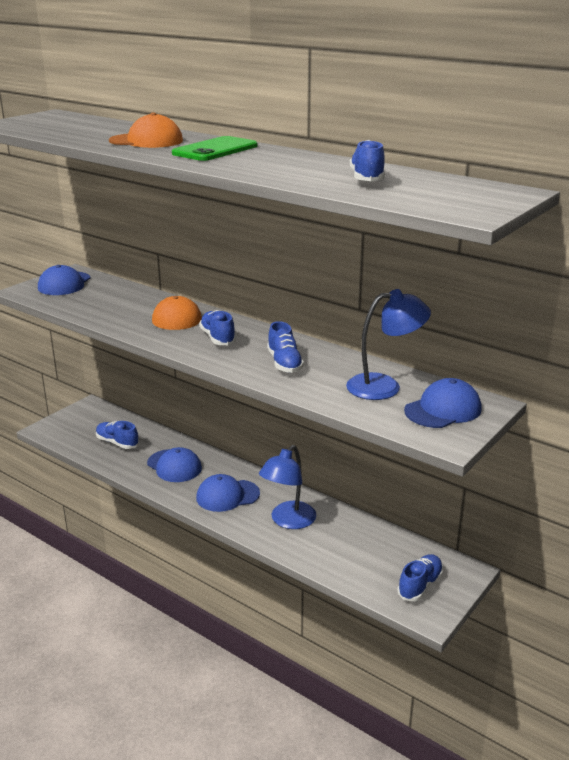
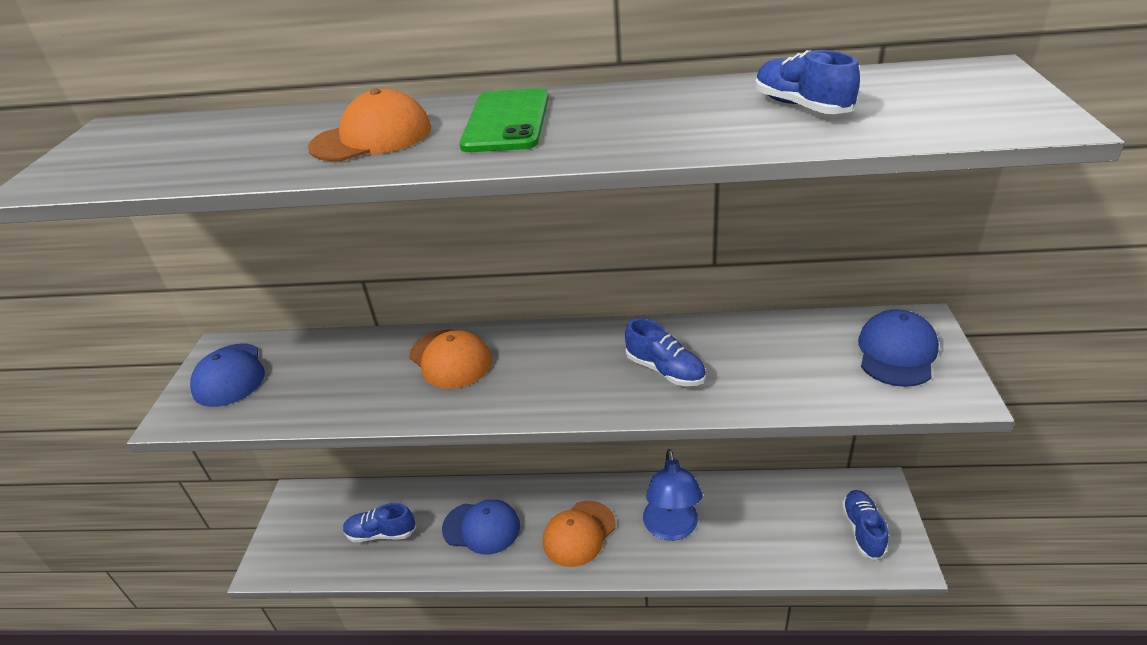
camera: 30 degrees left, 10 degrees up
blue cap [196,474,260,512] -> orange cap [543,501,616,567]
blue shoe [199,310,236,345] -> none
blue lamp [346,289,431,400] -> none

